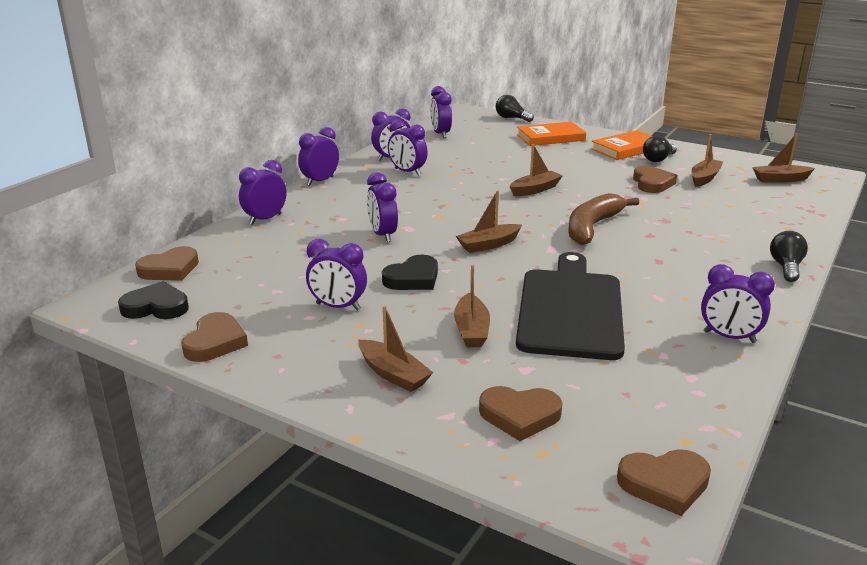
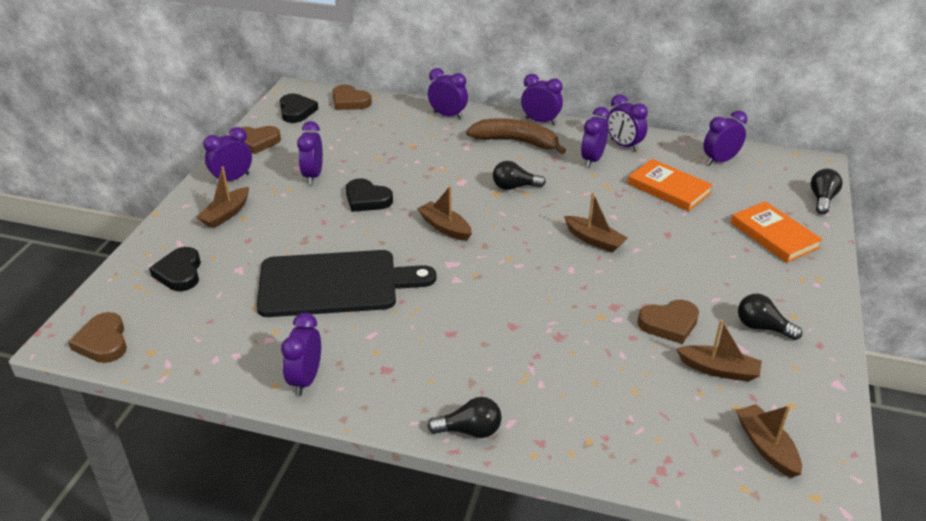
camera: 75 degrees right, 10 degrees up
purple clock [367,172,398,242] -> purple clock moved to [203,127,252,184]
brown boat [454,264,490,347] -> none
brown heart [479,386,562,441] -> black heart [149,247,201,291]
brown banana [568,193,639,245] -> brown banana moved to [466,118,566,154]
orange book [591,130,652,160] -> orange book moved to [628,159,713,211]
none -> black light bulb [493,161,546,190]

